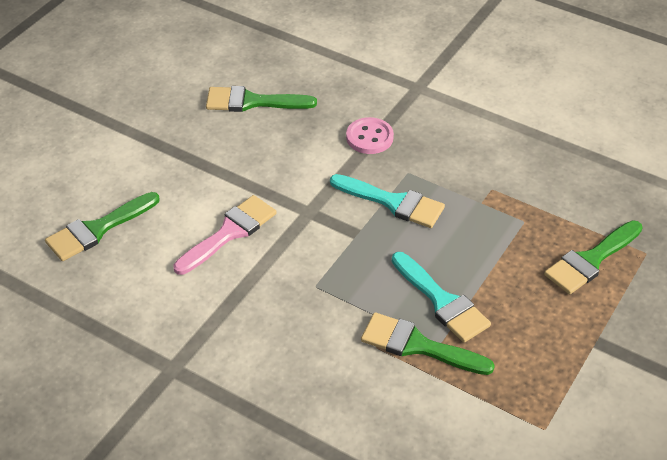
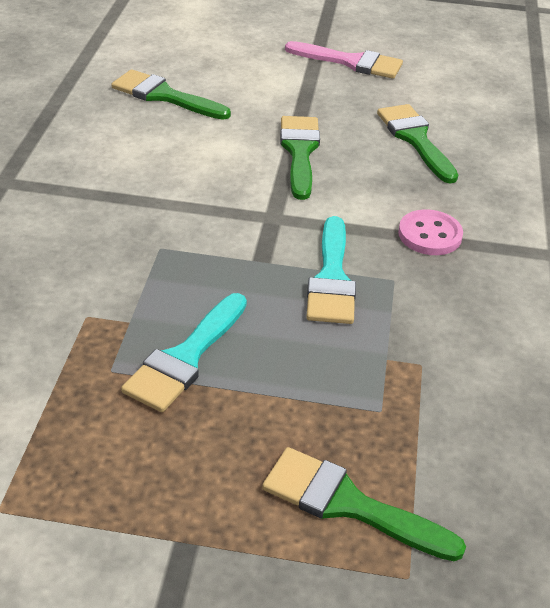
camera: 65 degrees right, 5 degrees down
pink brush [173,195,276,275] -> pink brush moved to [285,41,403,79]
green brush [361,312,495,375] -> green brush moved to [280,116,320,200]

